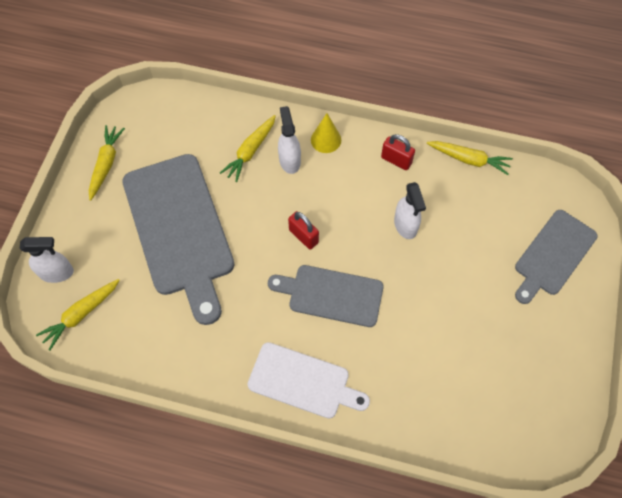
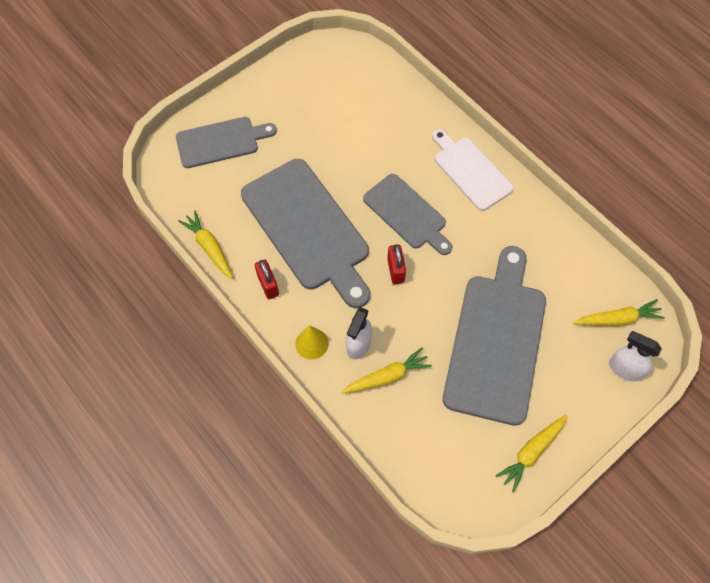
camera: 145 degrees left, 0 degrees up
white spray bottle [394,182,426,239] -> grey cutting board [241,159,370,308]

